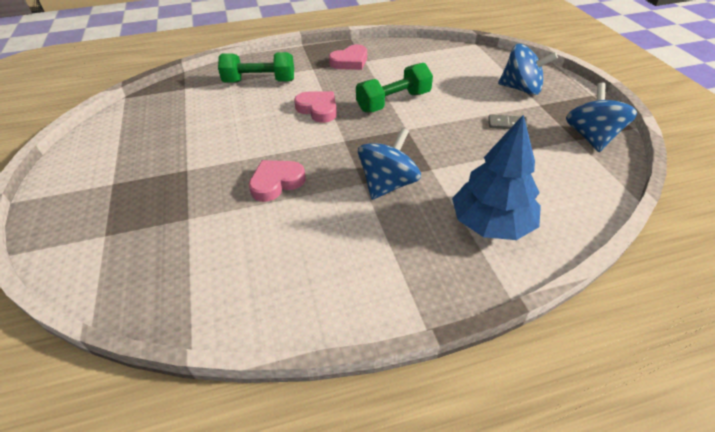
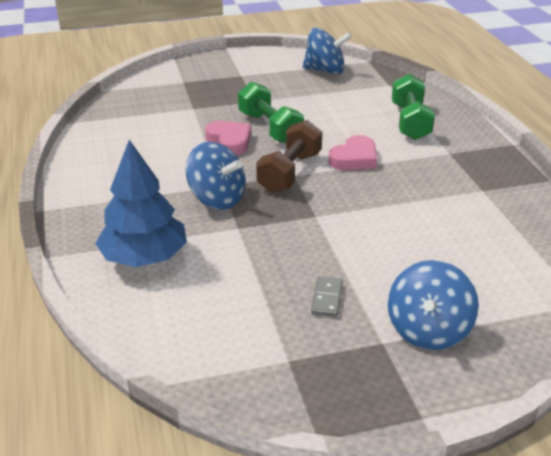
camera: 90 degrees right, 10 degrees down
pink heart [329,45,367,70] -> none
green dumbbell [356,63,433,113] -> green dumbbell moved to [238,82,304,143]
blue spinning top [566,83,637,152] -> blue spinning top moved to [303,28,352,74]
none -> brown dumbbell [256,120,322,193]

